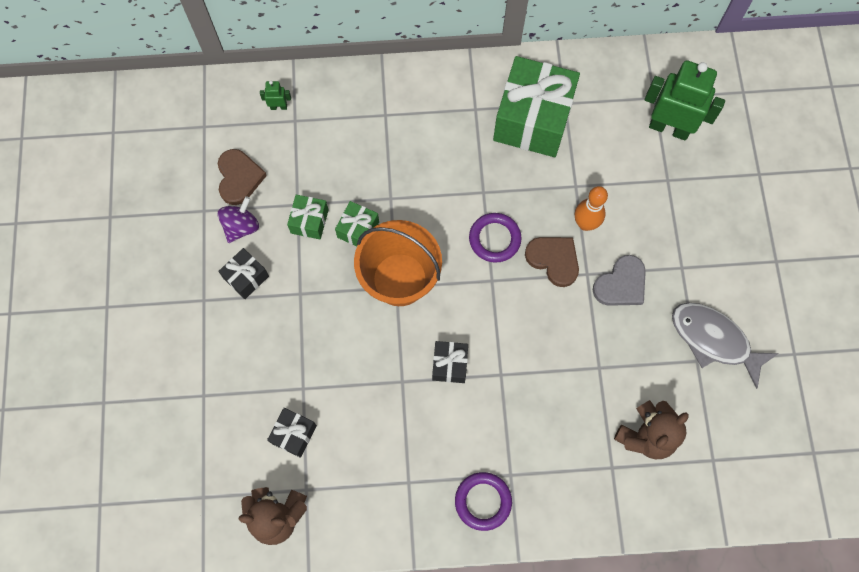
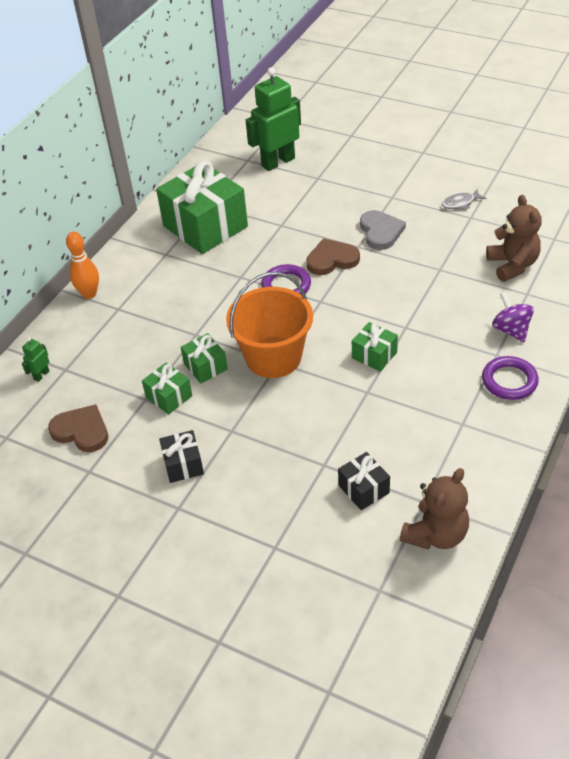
camera: 55 degrees left, 25 degrees down
purple spinning top [218,196,259,243] -> purple spinning top moved to [492,292,534,342]
black gift [432,341,468,383] -> green gift [352,322,398,371]
orange bowling pin [575,186,608,231] -> orange bowling pin moved to [66,232,99,299]
grey fish [672,303,779,389] -> grey fish [442,189,486,209], size x0.49

